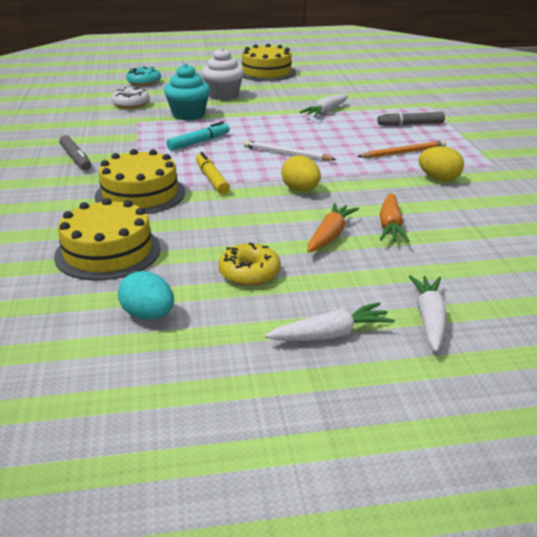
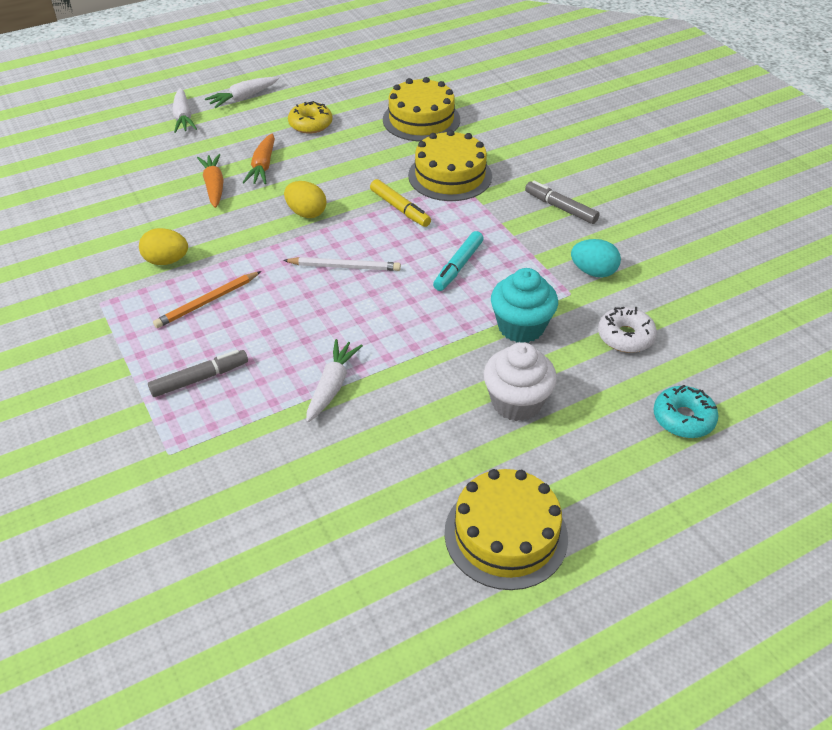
camera: 160 degrees right, 15 degrees up
turquoise egg [118,271,174,320] -> turquoise egg moved to [571,239,621,277]

